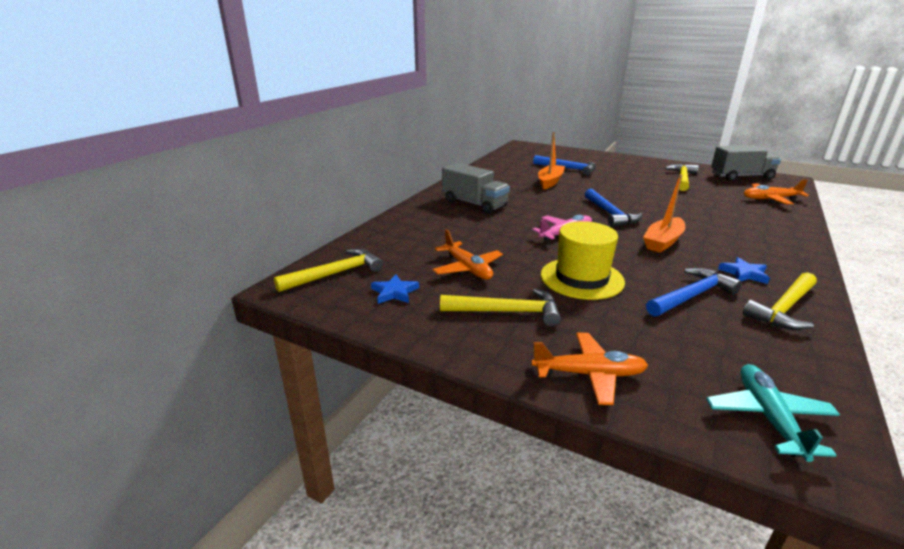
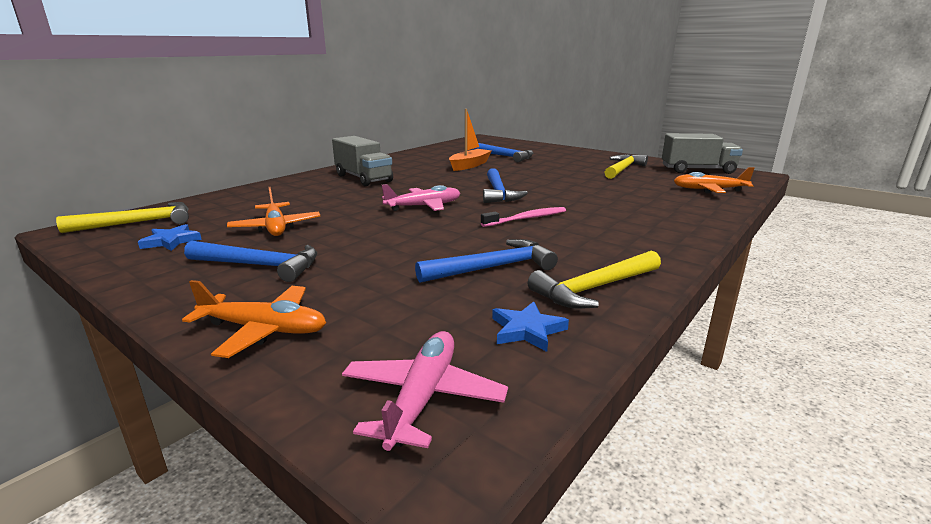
camera: 10 degrees right, 5 degrees down
yellow hammer [440,288,561,326] -> blue hammer [184,241,317,282]
yellow hat [541,221,625,300] -> none
orange boat [643,174,685,253] -> pink toothbrush [481,207,566,227]
turquoise plane [706,364,840,462] -> pink plane [342,331,508,451]
blue star [718,257,770,284] -> blue star moved to [492,302,569,352]

